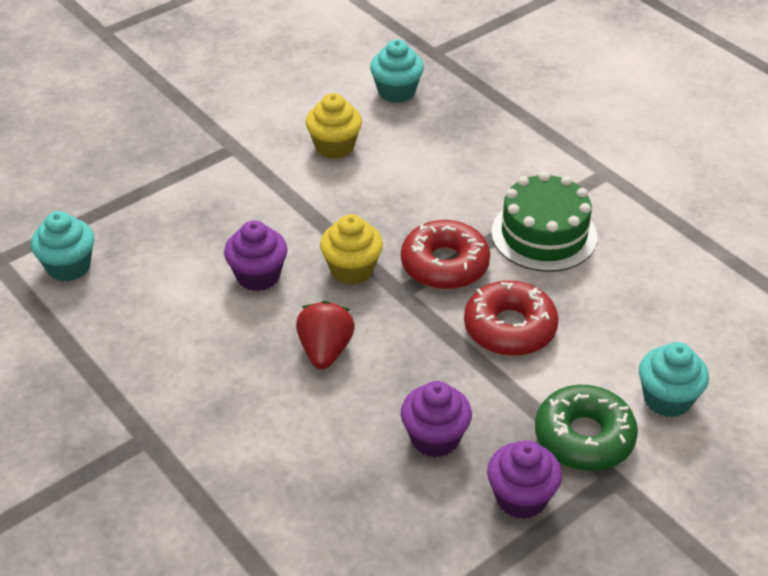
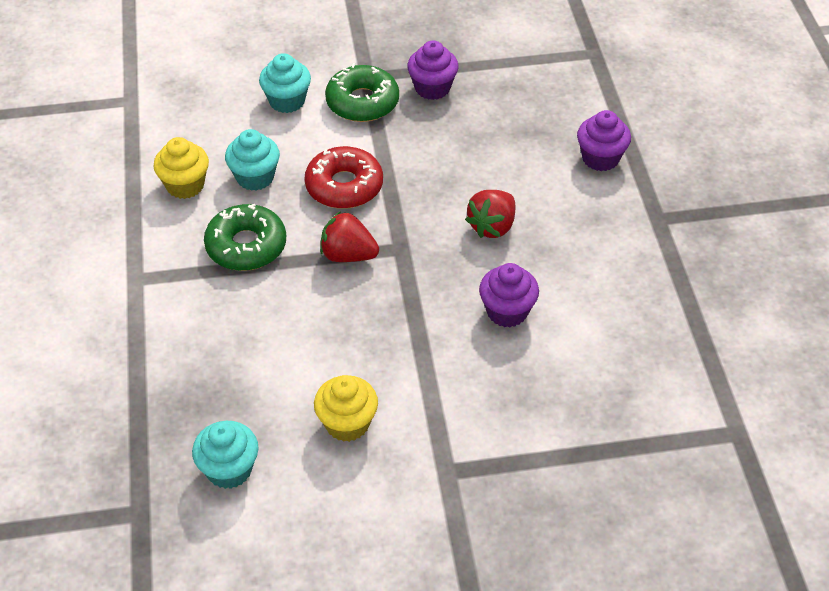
camera: 150 degrees left, 5 degrees up
turquoise cupcake [31,211,94,282] -> turquoise cupcake moved to [225,129,280,191]
yellow cupcake [320,214,383,285] -> yellow cupcake moved to [153,137,209,199]
red donut [401,220,490,289] -> red strawberry [320,211,379,262]
purple cupcake [401,381,472,458] -> purple cupcake moved to [577,110,631,171]
green cake [491,172,597,272] -> green donut [204,204,286,271]

